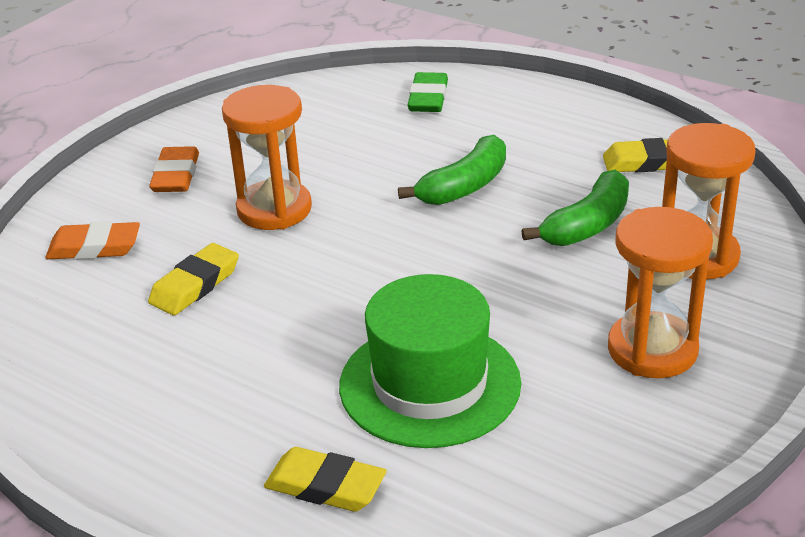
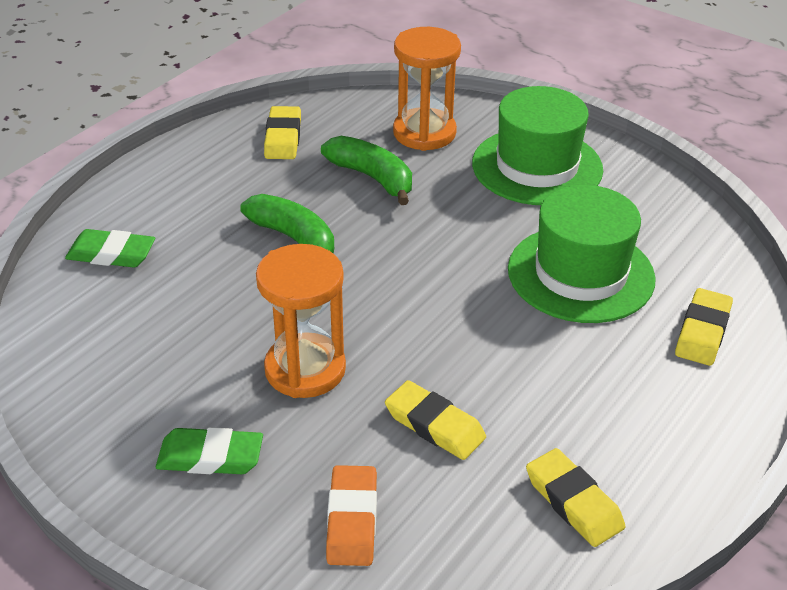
camera: 90 degrees left, 5 degrees up
orange eraser [149,146,199,192] -> green eraser [156,427,263,474]
orange hourglass [608,207,713,378] -> green hat [472,86,603,205]
none -> yellow eraser [526,448,625,547]

